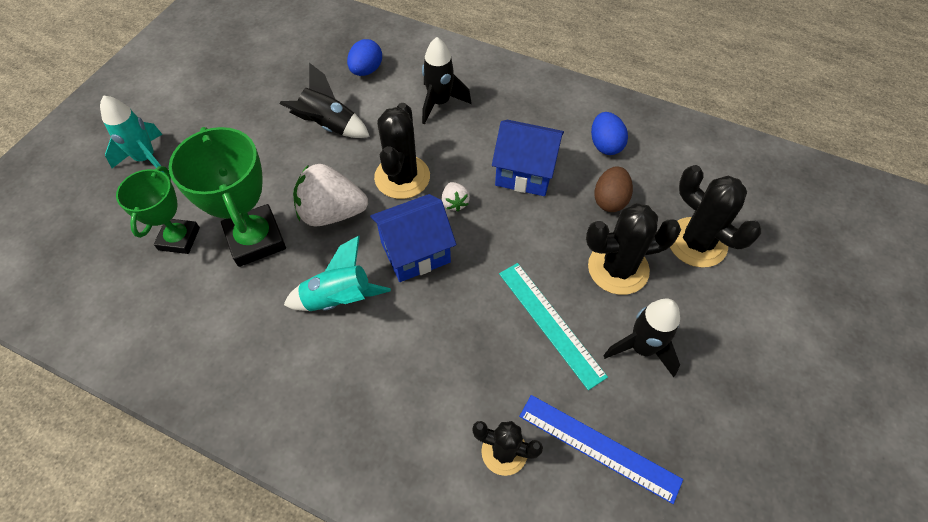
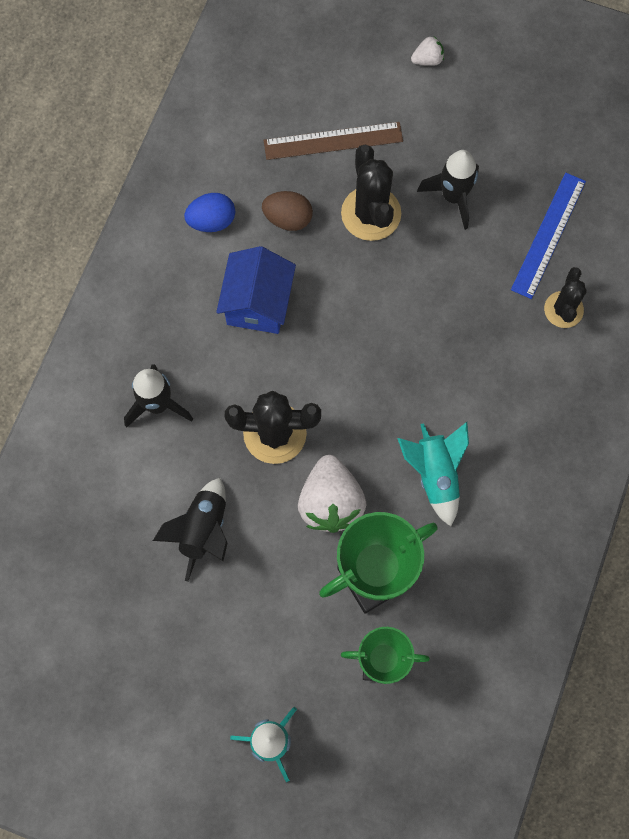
camera: 95 degrees left, 15 degrees up
blue egg [347,39,382,76] -> none
blue house [370,194,456,282] -> none
white strawberry [442,182,470,212] -> white strawberry moved to [411,36,444,66]
turquoise ruler [499,263,608,390] -> none
black cactus [670,165,761,268] -> brown ruler [264,122,403,160]

